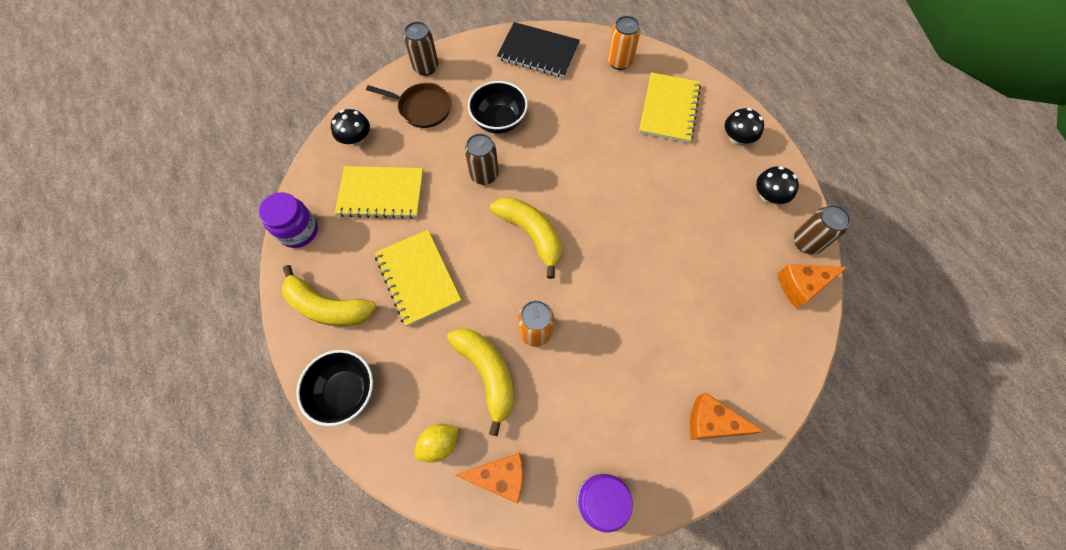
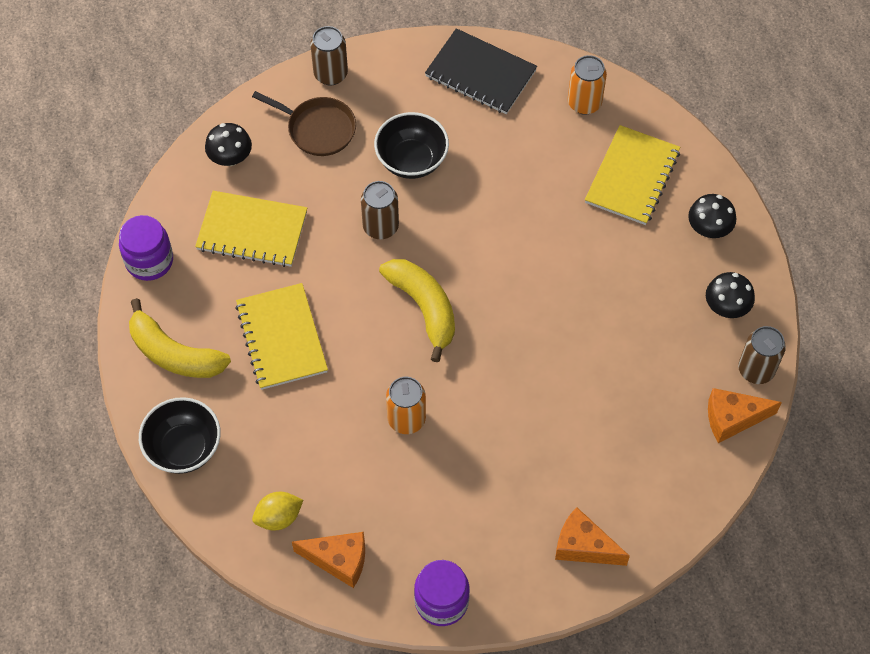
camera: 10 degrees right, 5 degrees down
yellow banana [447,328,514,436] -> none

